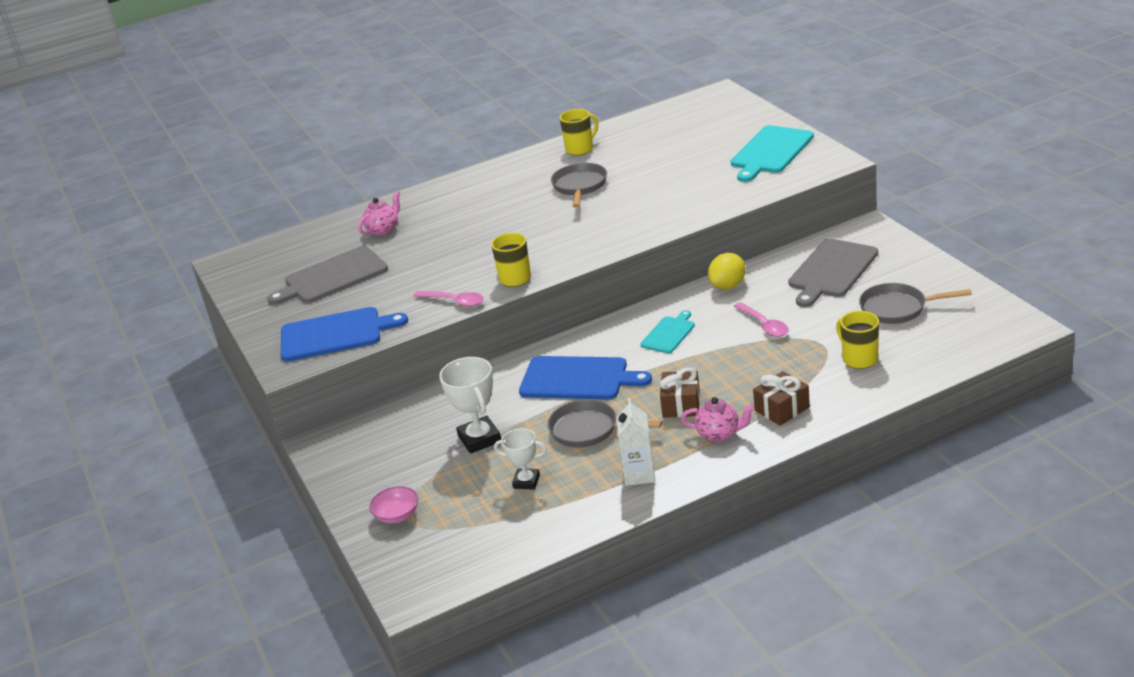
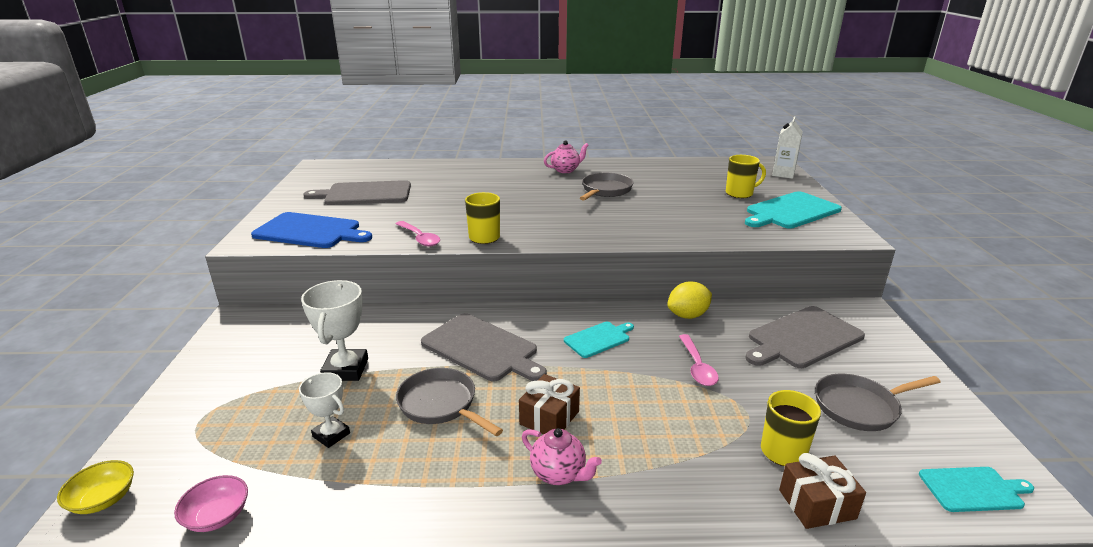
camera: 20 degrees right, 5 degrees down
pink teapot [358,191,400,236] -> pink teapot moved to [544,141,589,173]
pink bowl [369,486,418,523] -> pink bowl moved to [174,475,248,532]
blue cutting board [519,356,652,399] -> grey cutting board [421,313,547,381]
yellow mug [559,109,598,155] -> yellow mug moved to [726,155,766,198]
white carton [616,398,655,486] -> white carton moved to [772,116,803,179]
brown gift [753,371,810,426] -> brown gift moved to [779,453,866,529]
grey pan [859,283,972,324] -> grey pan turned 45 degrees counterclockwise [815,374,941,431]
none -> yellow bowl [57,460,134,514]
none -> turquoise cutting board [919,467,1034,512]

